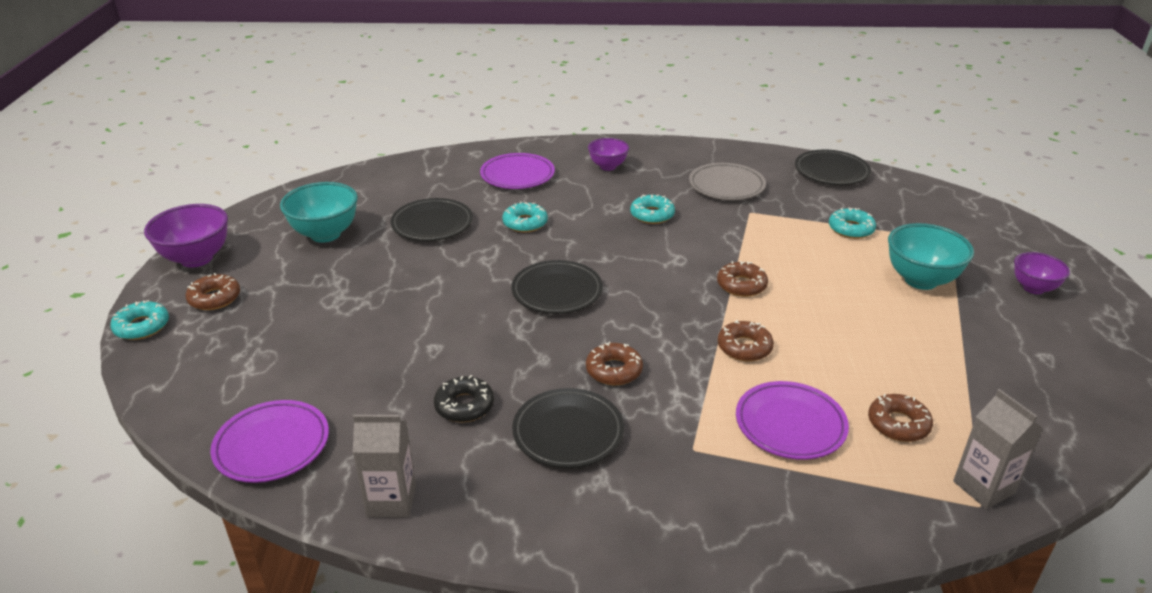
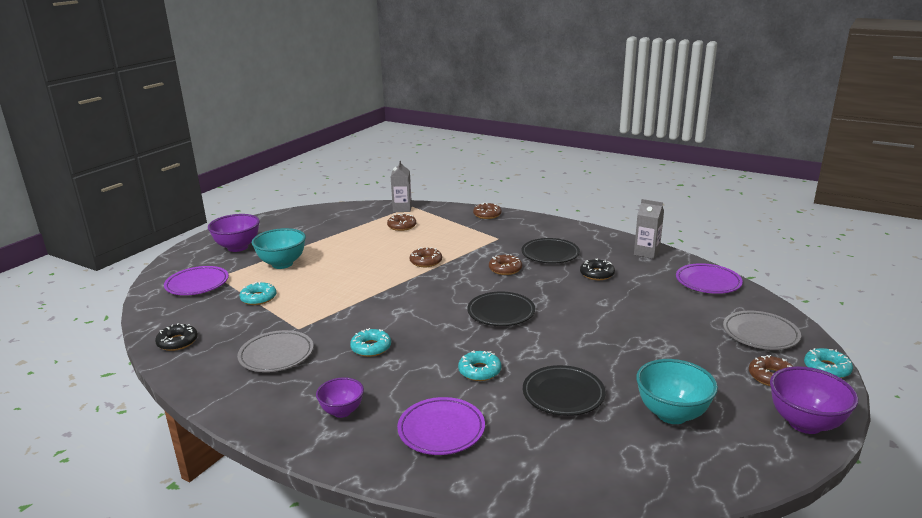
camera: 150 degrees left, 10 degrees down
brown donut [717,261,768,297] -> brown donut moved to [473,202,502,219]
purple plate [736,381,849,460] -> purple plate moved to [164,266,229,295]
black plate [795,150,871,185] -> black donut [155,323,198,351]
purple bowl [1014,252,1070,294] -> purple bowl [208,214,260,252], size x1.60
none -> grey plate [723,311,801,350]

